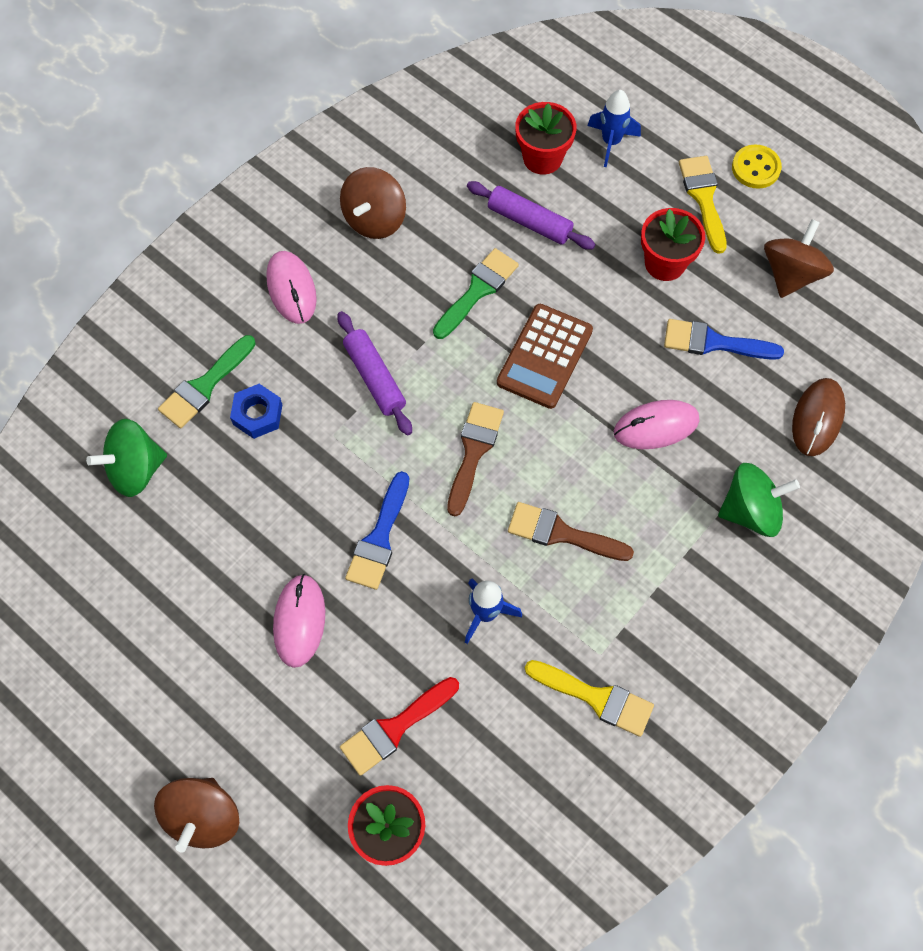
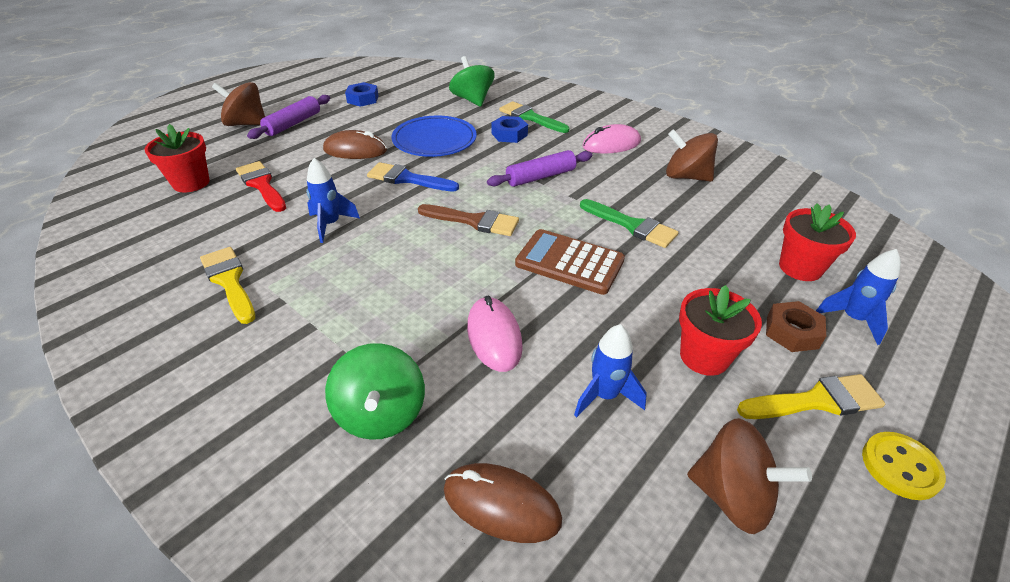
camera: 90 degrees right, 25 degrees down
pink mouse [273,574,325,668] -> brown mouse [323,130,387,159]
purple rolling pin [467,181,595,250] -> purple rolling pin moved to [247,95,330,139]
brown brush [508,502,634,561] -> none
yellow brush [525,660,654,737] -> yellow brush turned 120 degrees clockwise [200,247,255,324]
blue brush [664,319,784,360] -> blue rocket [574,324,647,418]
none -> blue nut [345,82,379,107]
none -> blue plate [392,116,477,157]
none -> brown nut [766,301,826,352]

